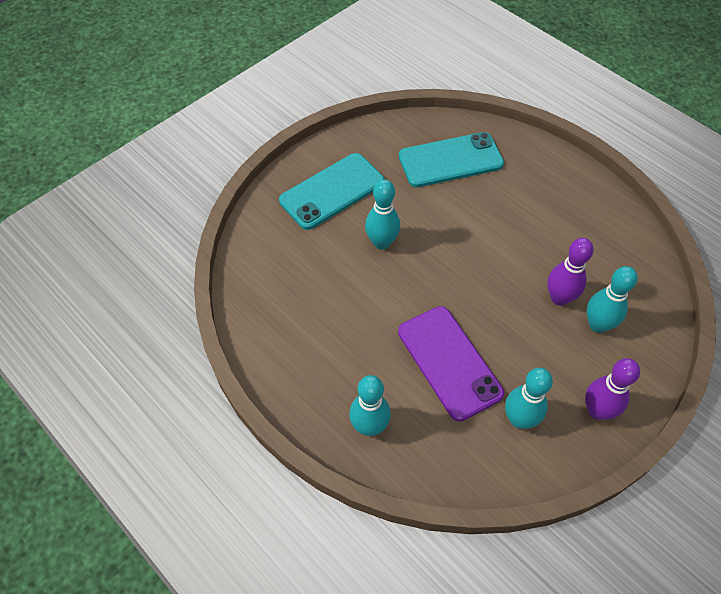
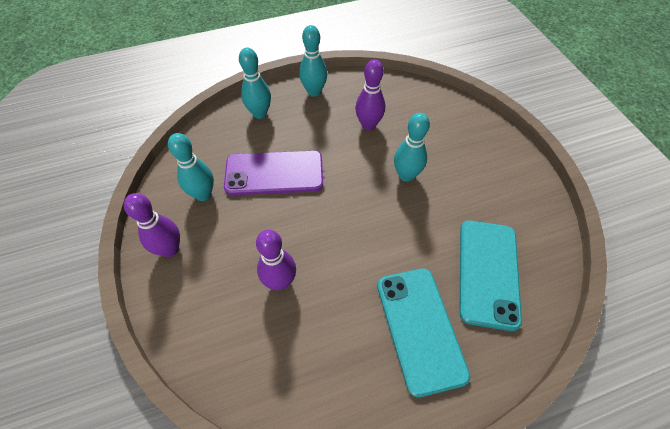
camera: 115 degrees right, 0 degrees up
turquoise phone [279,153,384,230] -> turquoise phone moved to [377,268,470,398]
turquoise bowling pin [587,266,638,333] -> turquoise bowling pin moved to [299,25,327,97]
none -> purple bowling pin [355,59,385,130]

